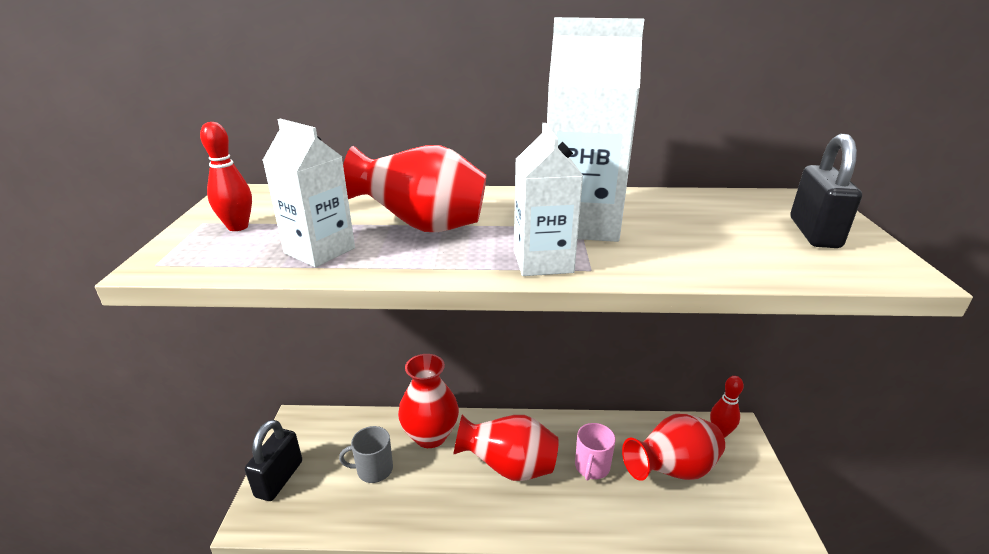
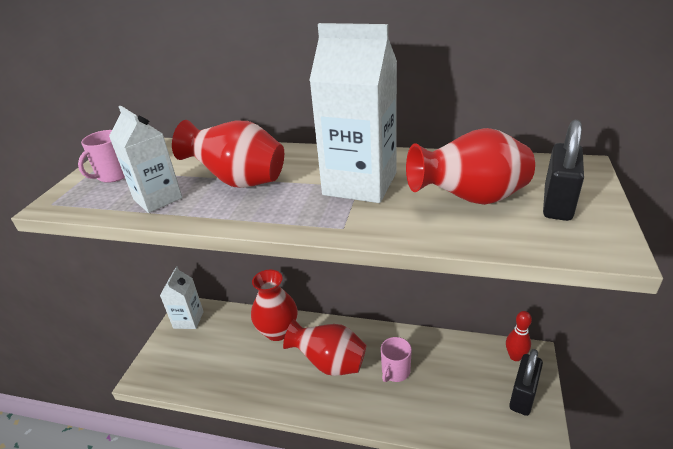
camera: 15 degrees right, 5 degrees up
red bowling pin [200,122,252,231] -> pink mug [78,130,125,183]
black padlock [245,420,302,501] -> black padlock moved to [509,349,543,416]
grey mug [339,426,393,483] -> none
white carton [514,123,583,276] -> white carton moved to [160,266,204,329]
red vase [622,414,725,481] -> red vase moved to [406,128,535,205]

